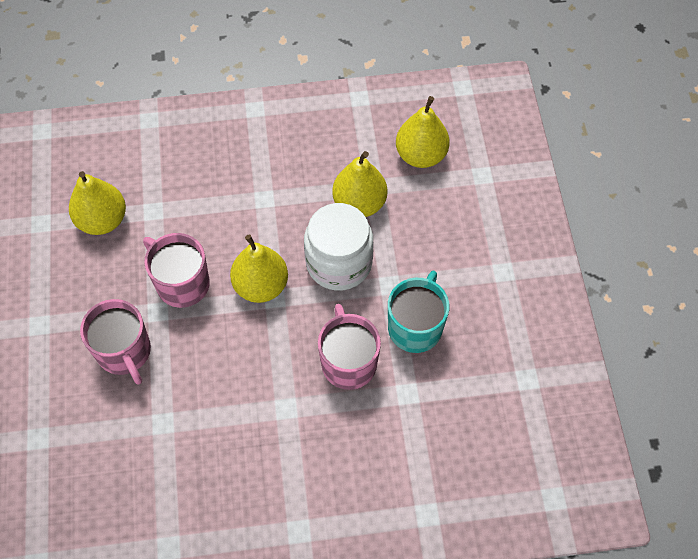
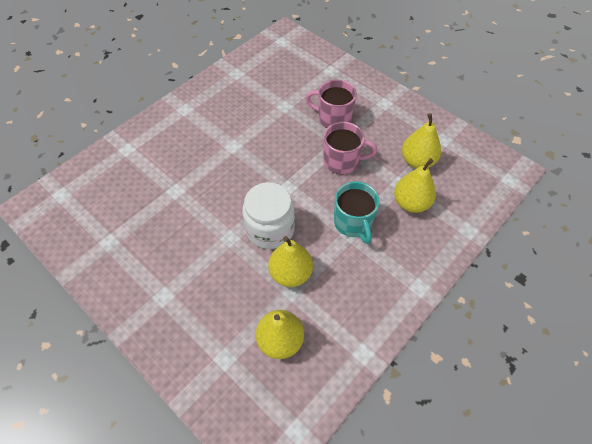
camera: 140 degrees right, 5 degrees down
yellow pear [230,234,288,303] -> yellow pear moved to [394,158,436,213]
pink mug [318,304,381,390] -> none
turquoise mug [388,270,449,353] -> turquoise mug moved to [334,182,380,244]

